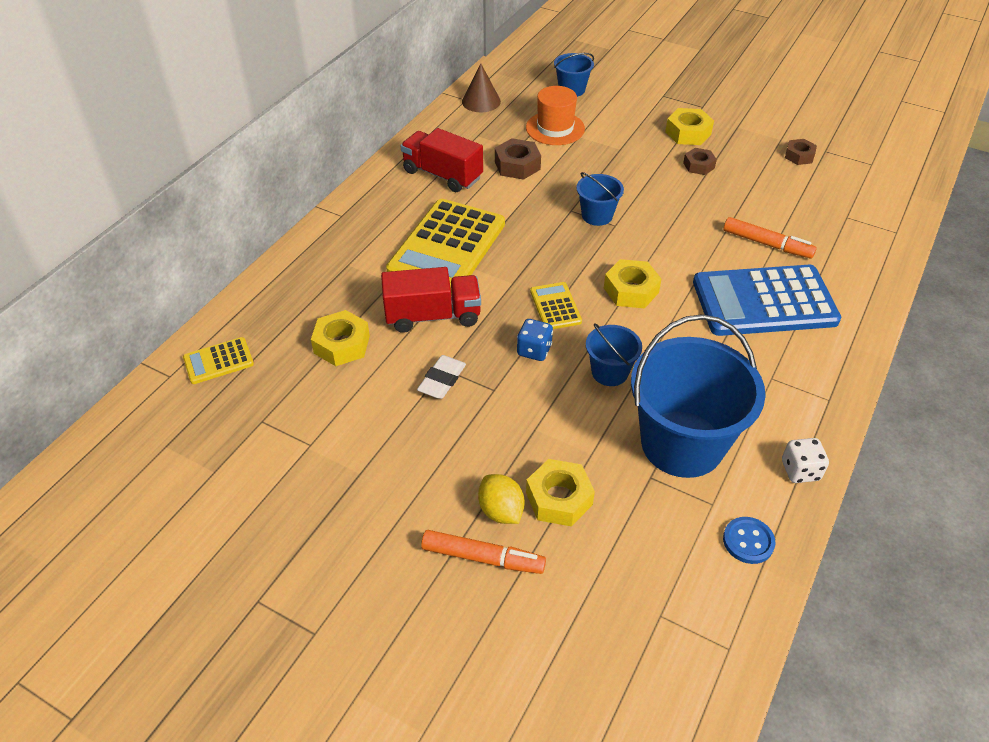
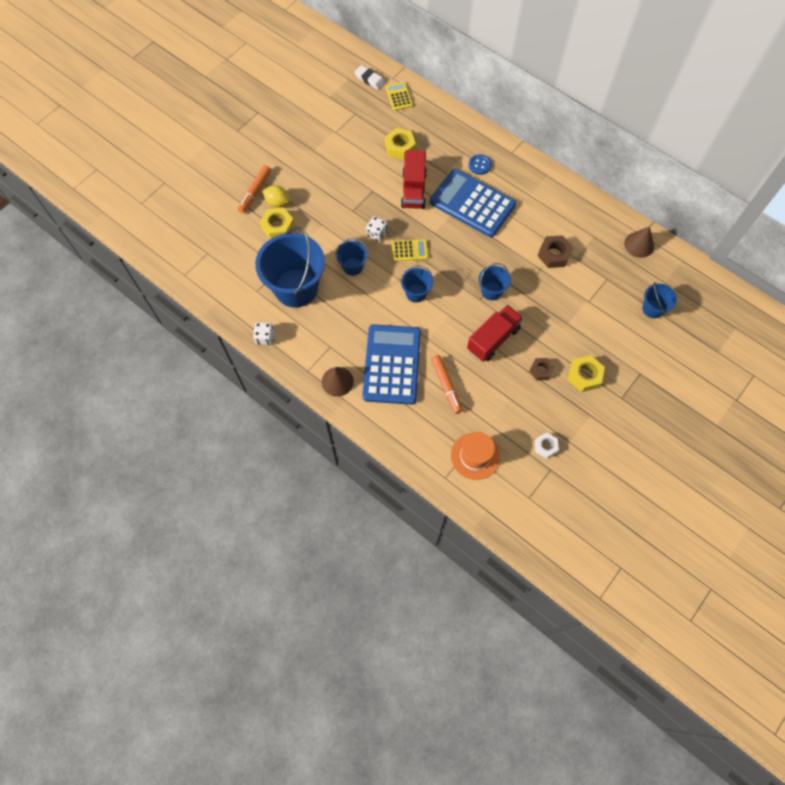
camera: 100 degrees right, 20 degrees up
yellow calculator [386,199,505,288] -> blue calculator [430,169,516,237]
red truck [401,128,483,192] -> red truck moved to [467,305,523,362]
white eraser [417,355,466,399] -> white eraser moved to [354,65,385,90]
yellow lemon [478,474,525,524] -> yellow lemon turned 45 degrees clockwise [262,185,290,207]
blue dice [517,319,553,361] -> white dice [366,216,388,241]
orange hat [526,86,585,145] -> orange hat moved to [451,432,500,480]
yellow nut [604,259,661,308] -> blue bucket [401,265,434,303]
blue button [723,517,775,564] -> blue button moved to [468,154,492,175]
orange marker [724,217,817,259] -> orange marker turned 60 degrees counterclockwise [431,355,463,414]
brown nut [785,139,817,165] -> white nut [535,433,559,459]
none -> brown cone [322,367,354,397]

